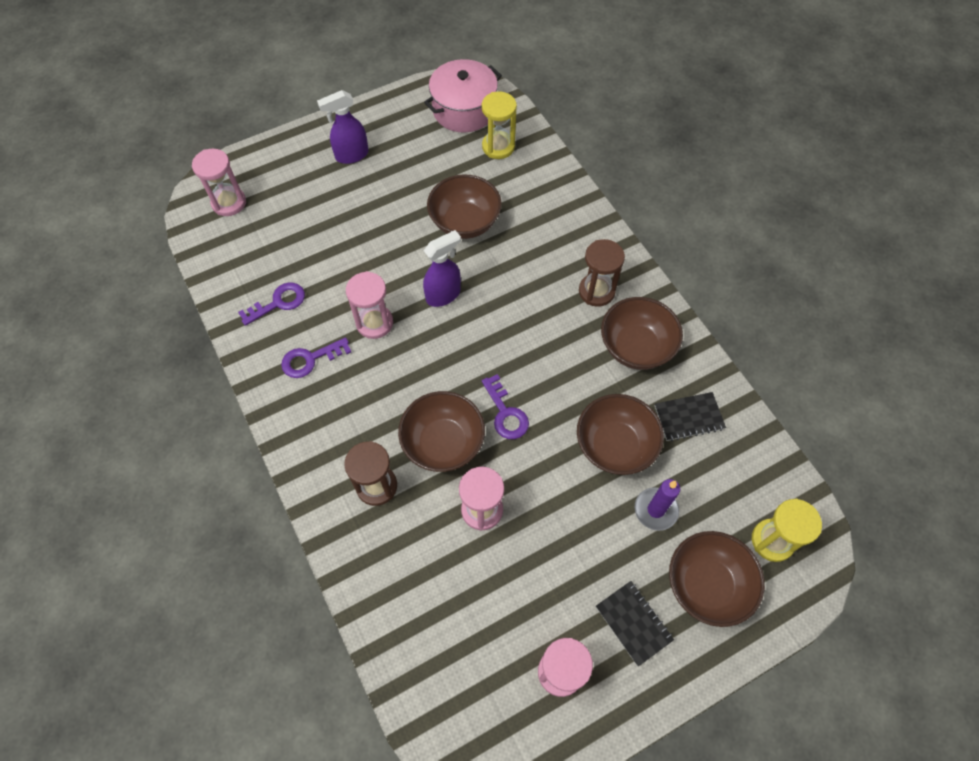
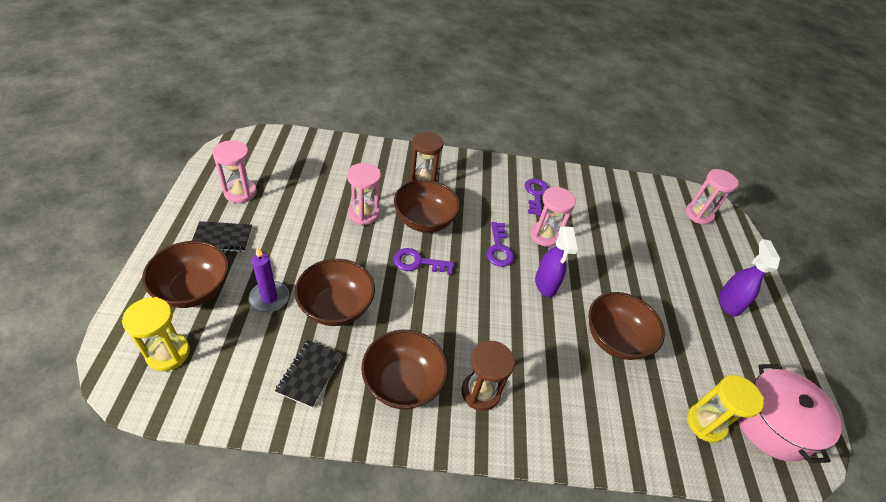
camera: 115 degrees right, 15 degrees down
purple key [238,282,305,326] -> purple key moved to [486,222,514,267]

